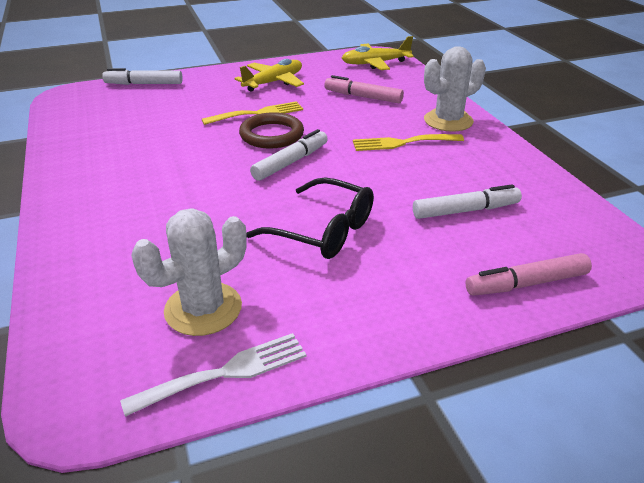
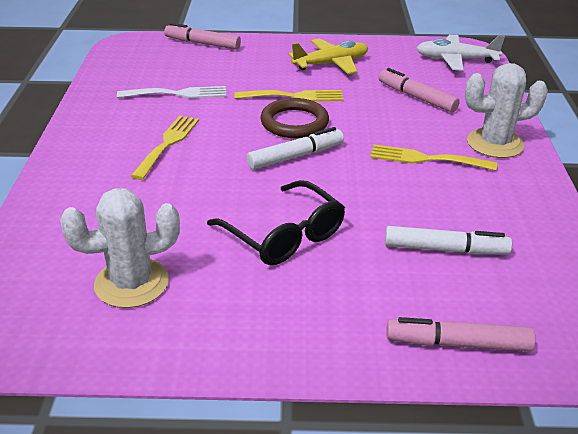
camera: 20 degrees right, 0 degrees up
white marker [102,68,183,85] -> pink marker [164,23,241,50]
white fork [120,333,306,417] -> white fork moved to [117,86,226,98]
yellow plane [342,36,414,70] -> white plane [416,34,505,71]
none -> yellow fork [131,116,199,180]

